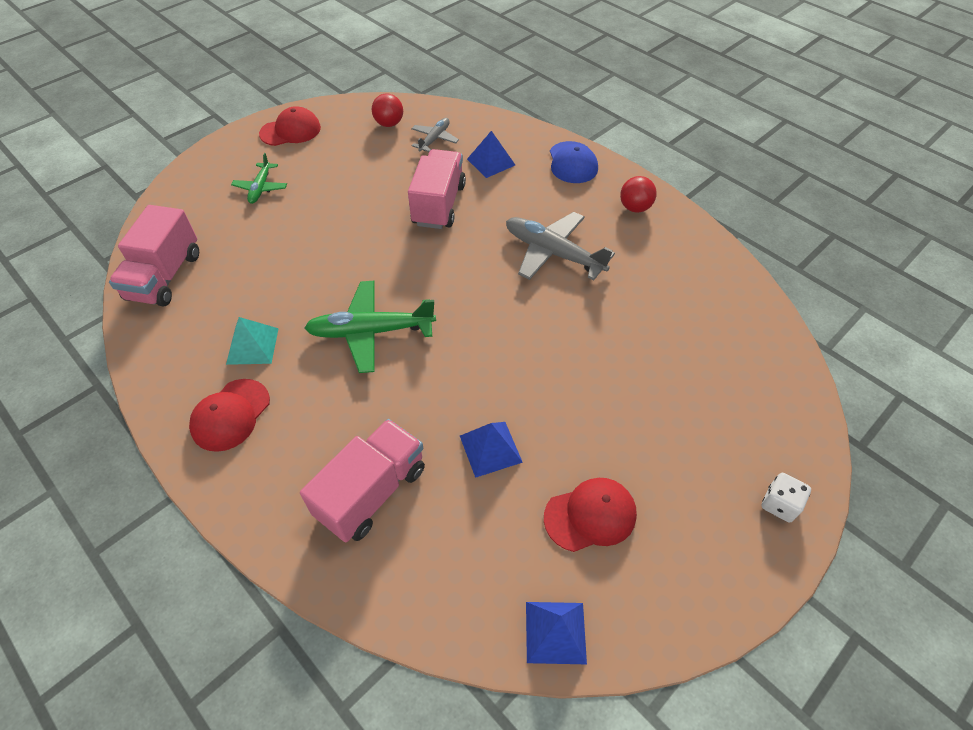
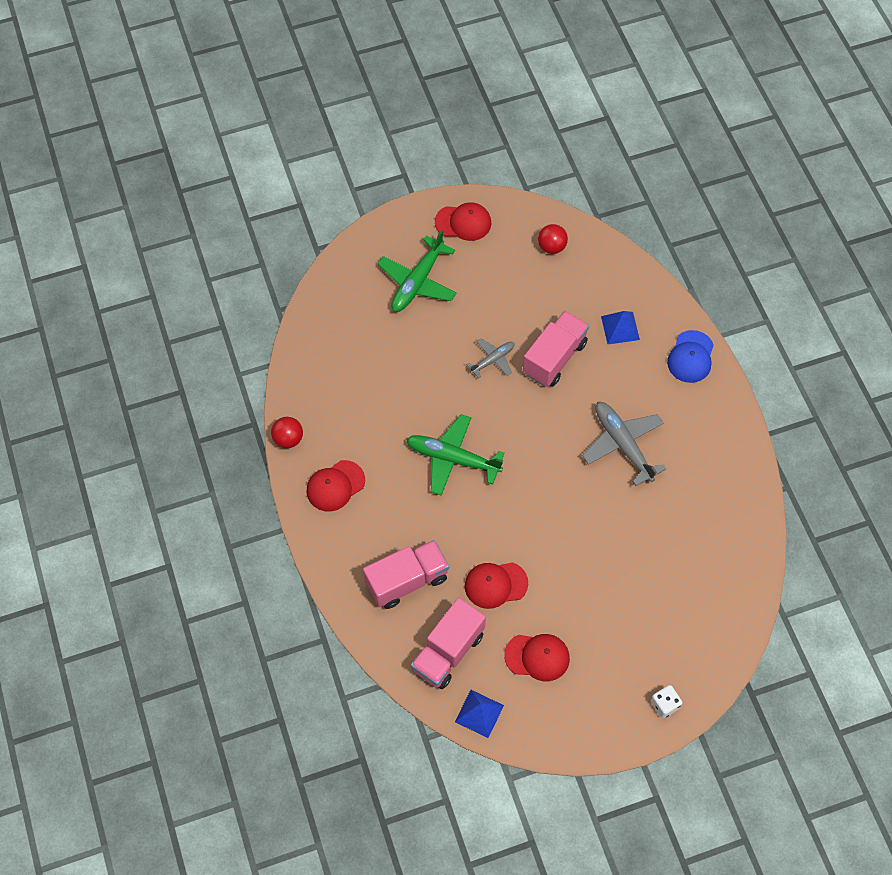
camera: 25 degrees right, 10 degrees up
pink truck [109,205,199,307] -> pink truck moved to [411,598,486,689]
turquoise pyramid [226,317,279,365] -> none
green plane [231,153,287,204] -> green plane [378,230,457,312], size x1.76
grey plane [411,118,459,152] -> grey plane moved to [466,338,515,378]
blue pyramid [460,422,523,478] -> red cap [465,562,528,609]
red ball [620,176,657,213] -> red ball moved to [271,417,303,448]

